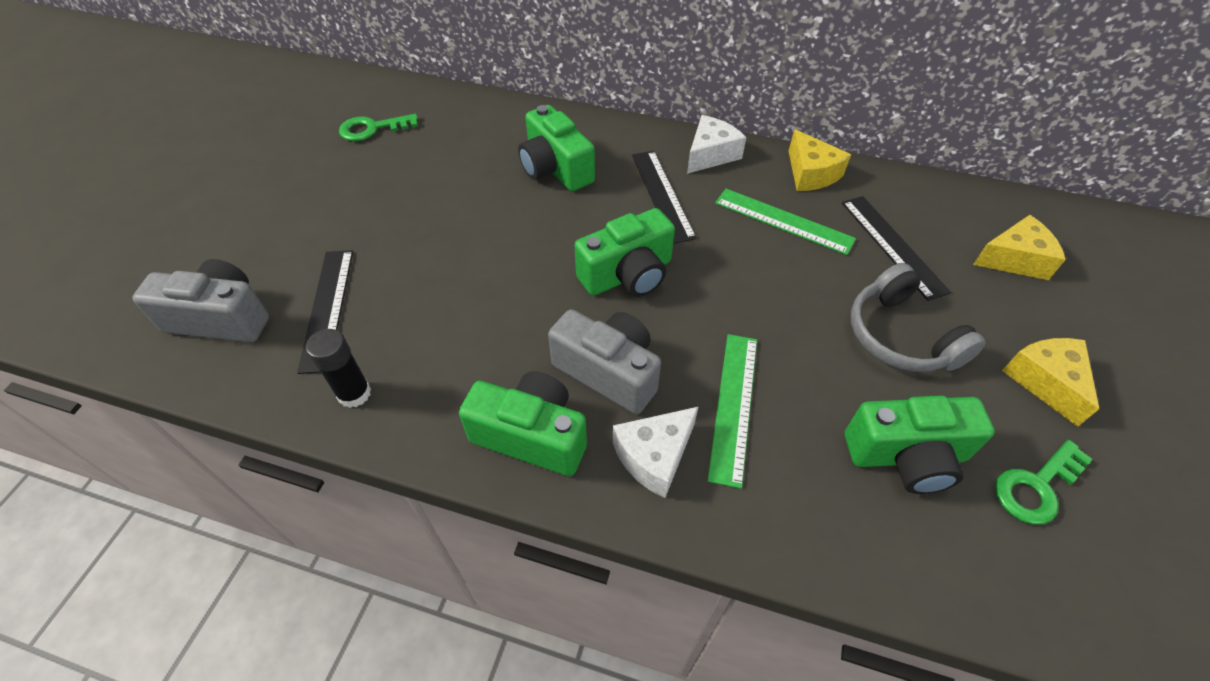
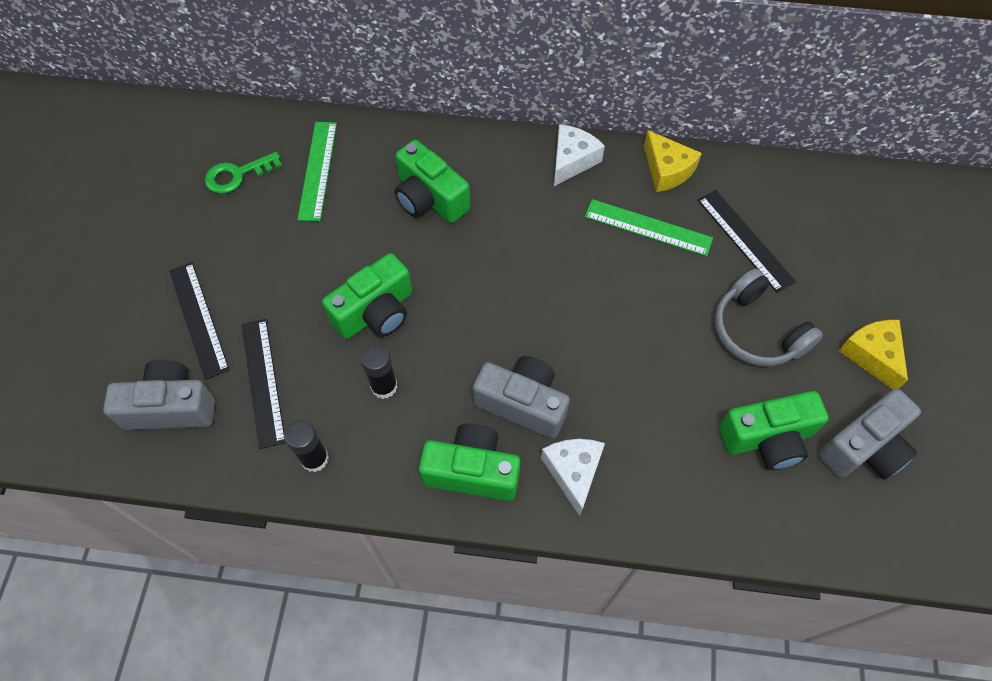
camera: 10 degrees left, 10 degrees up
green camera [575,208,675,297] -> green camera moved to [322,253,412,339]
white cheese [613,407,698,498] -> white cheese turned 135 degrees clockwise [541,439,605,516]
black ruler [632,151,696,244] -> black ruler moved to [169,262,230,380]
green ruler [707,334,757,489] -> green ruler moved to [297,122,337,221]
yellow cheese [973,215,1066,280] -> none
green key [995,440,1093,525] -> grey camera [818,388,921,479]
none -> black glue stick [360,344,398,399]

